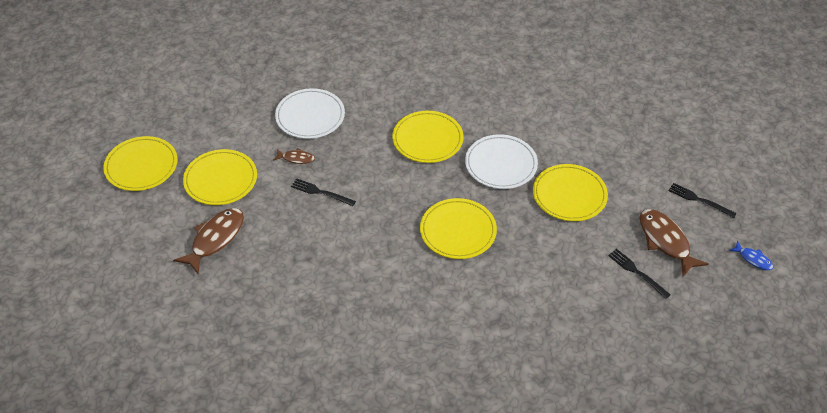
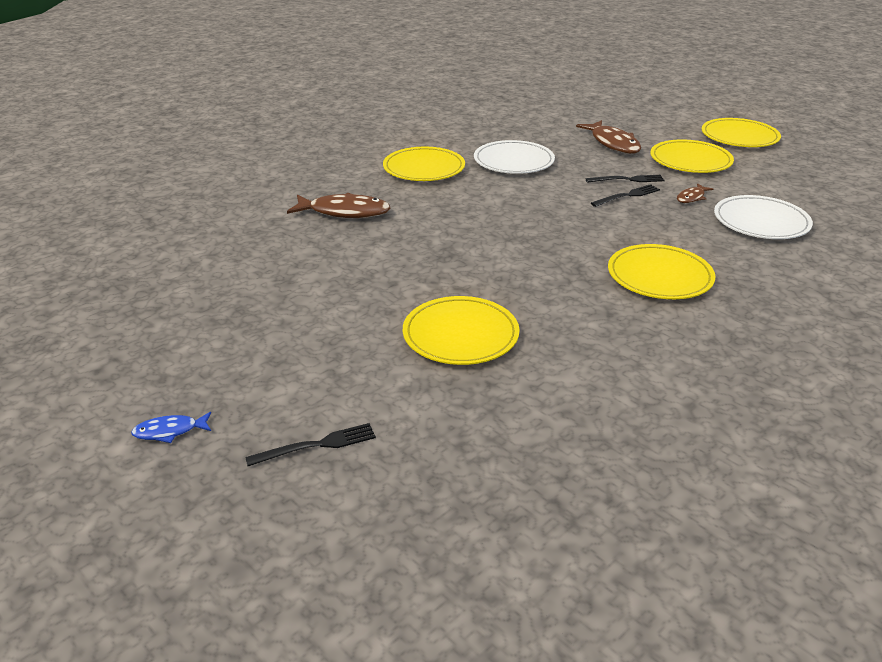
camera: 125 degrees right, 15 degrees down
yellow plate [420,198,497,259] -> yellow plate moved to [383,147,465,181]
white plate [465,134,538,189] -> white plate moved to [474,140,555,174]
black fork [608,249,671,299] -> black fork moved to [586,175,665,183]
brown fish [639,209,709,276] -> brown fish moved to [287,193,390,218]

